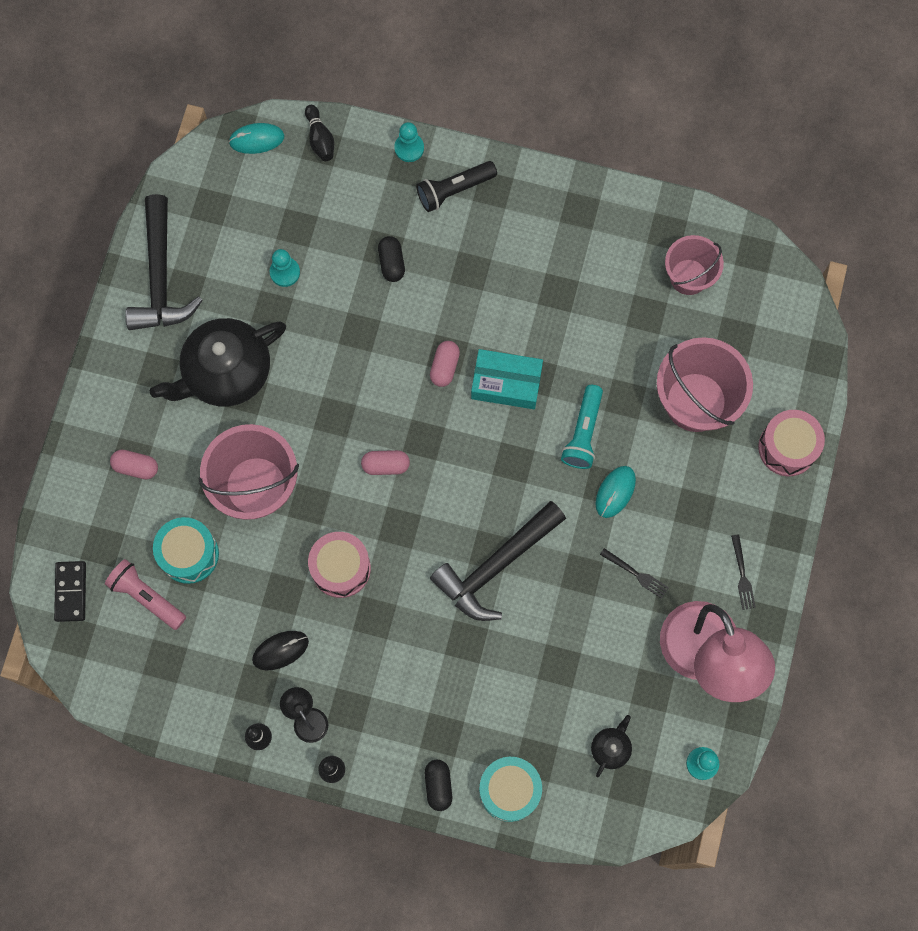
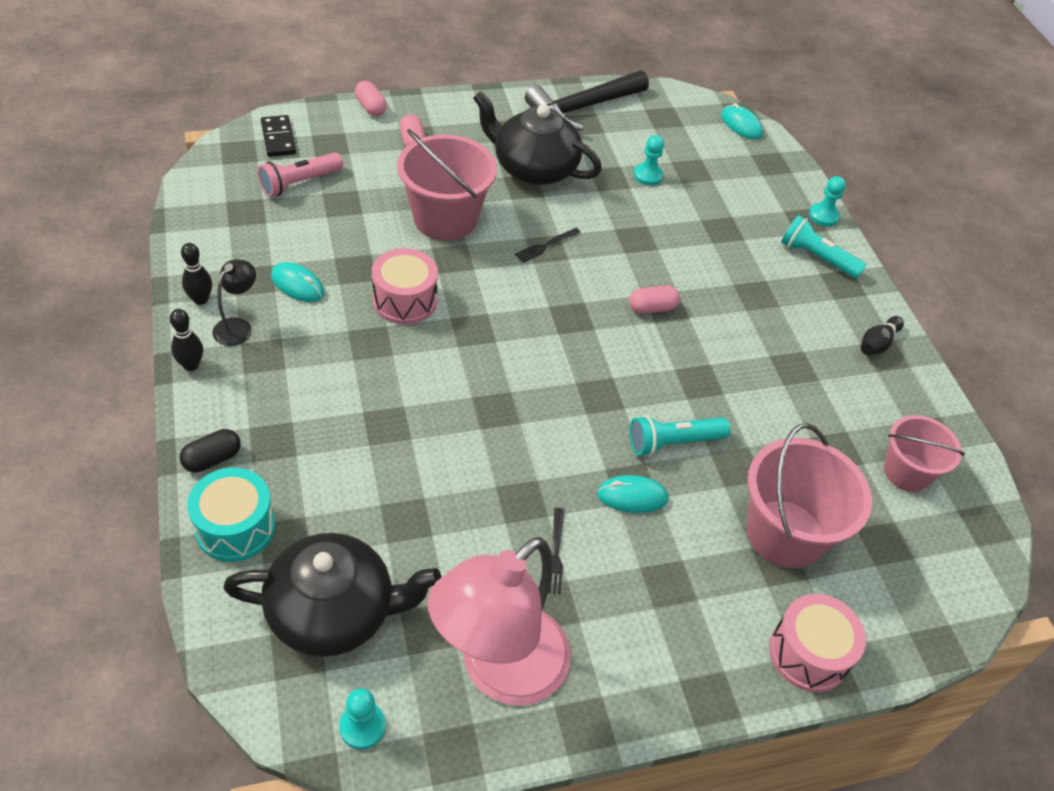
camera: 55 degrees right, 25 degrees down
black domino [54,561,86,622] -> black domino turned 75 degrees counterclockwise [261,115,296,157]
pink flashlight [105,559,186,630] -> pink flashlight turned 135 degrees counterclockwise [258,152,343,197]
turquoise drum [153,517,219,584] -> none
black mouse [252,631,309,670] -> turquoise mouse [271,262,324,302]
black bowling pin [305,105,334,161] -> black bowling pin moved to [861,316,904,355]
pink capsule [361,450,410,475] -> pink capsule moved to [355,81,387,116]
black capsule [378,236,405,282] -> none
black flashlight [416,161,497,212] -> turquoise flashlight [781,215,866,279]
black hammer [430,501,566,621] -> none
turquoise box [471,349,543,409] -> none
black teapot [591,715,632,777] -> black teapot [223,533,441,657], size x2.31
black fork [731,534,756,610] -> black fork moved to [515,228,581,263]

